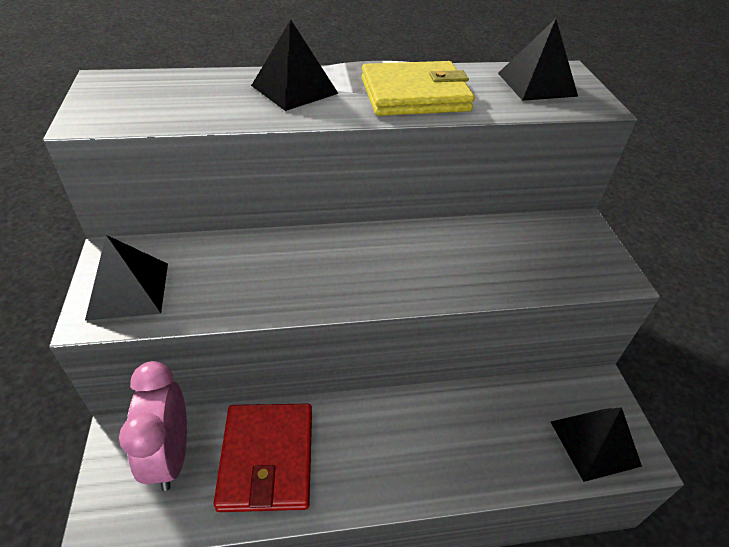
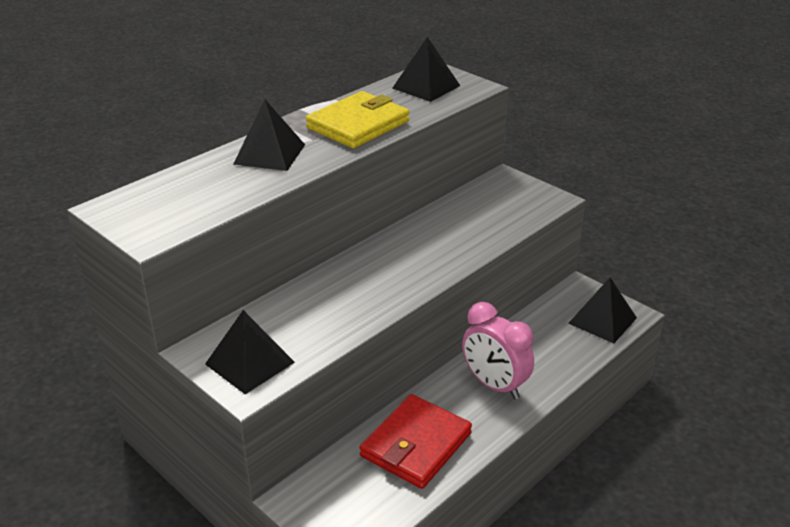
camera: 35 degrees left, 10 degrees down
pink clock [119,361,187,491] -> pink clock moved to [462,302,534,399]
red wallet [214,404,312,512] -> red wallet turned 75 degrees clockwise [360,394,472,489]

